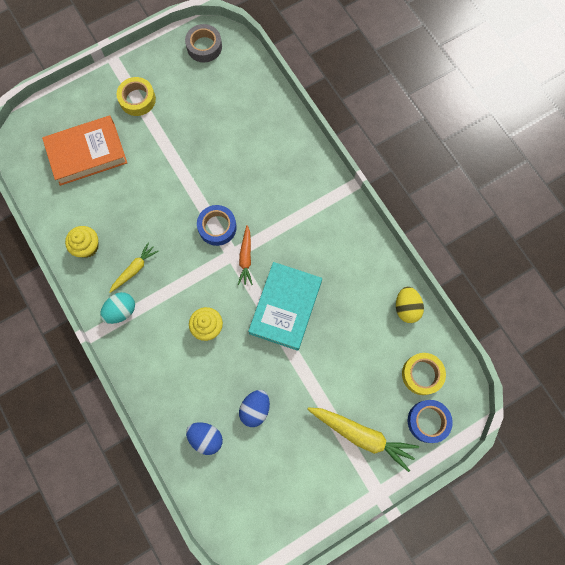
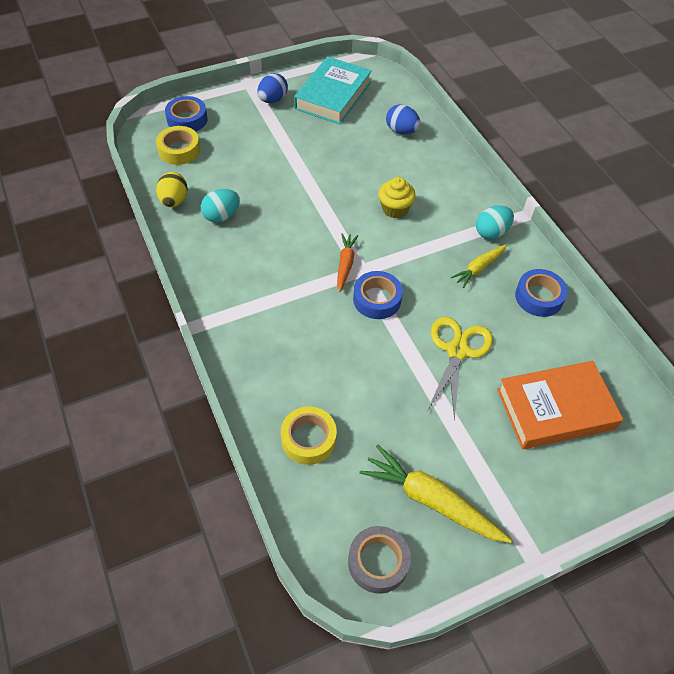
camera: 175 degrees left, 20 degrees down
yellow cupcake [65,226,99,258] -> blue tape [515,269,568,317]
yellow tape [116,77,156,116] -> yellow tape moved to [281,406,337,465]
blue egg [239,390,270,427] -> blue egg moved to [257,73,288,103]
turquoise book [248,262,322,351] -> turquoise book moved to [294,56,372,124]
yellow carrot [307,408,419,472] -> yellow carrot moved to [359,444,512,543]
none -> turquoise egg [201,189,240,222]
none -> yellow scissors [427,317,493,420]

